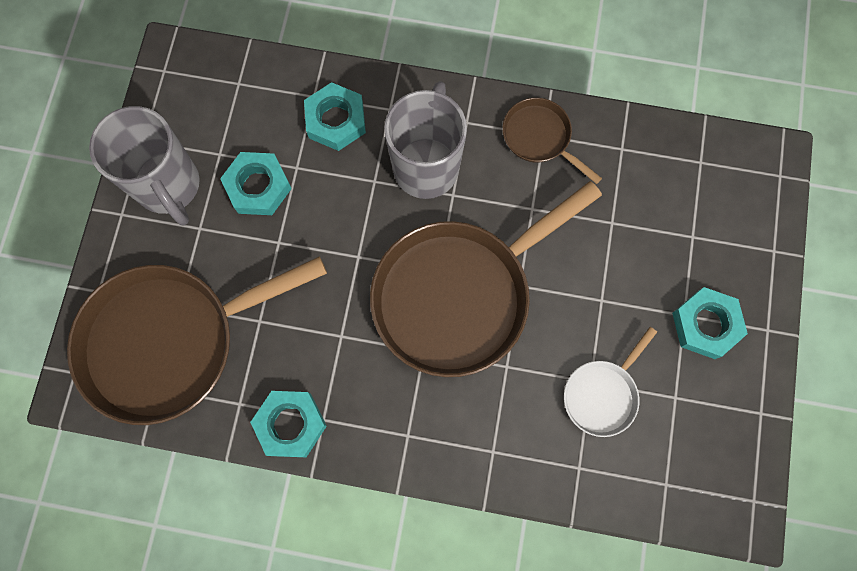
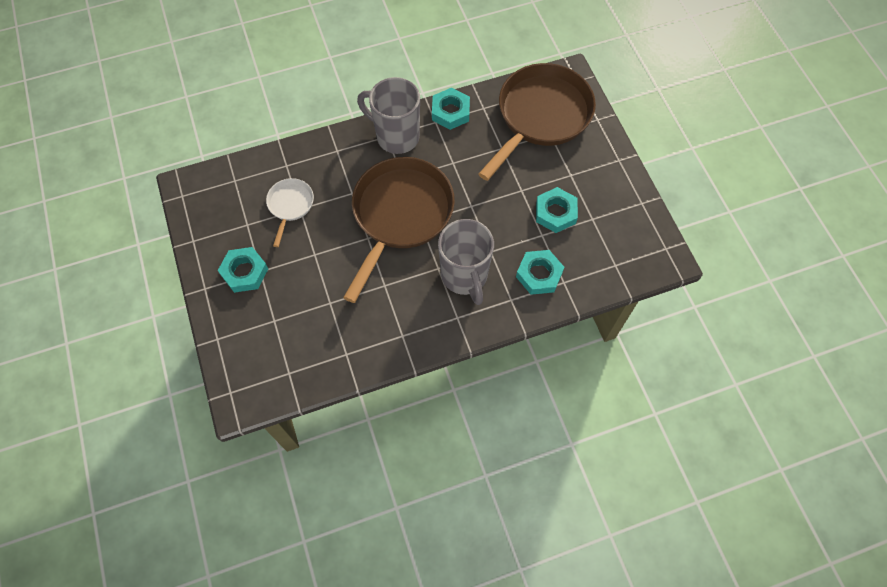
camera: 150 degrees right, 10 degrees down
grey mug [89,106,200,225] -> grey mug moved to [357,77,420,154]
brown pan [502,98,602,184] -> none

